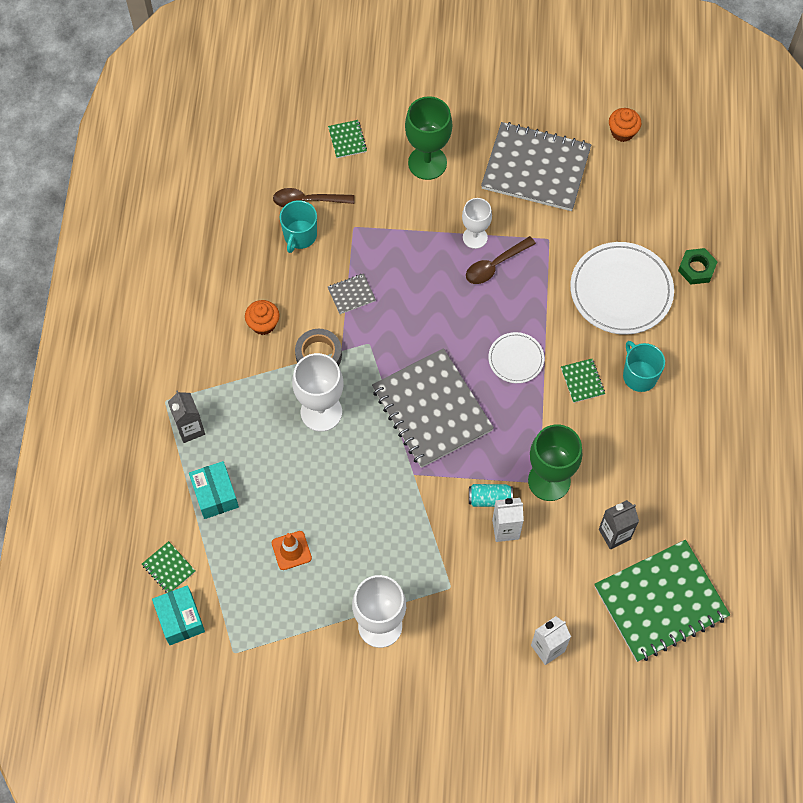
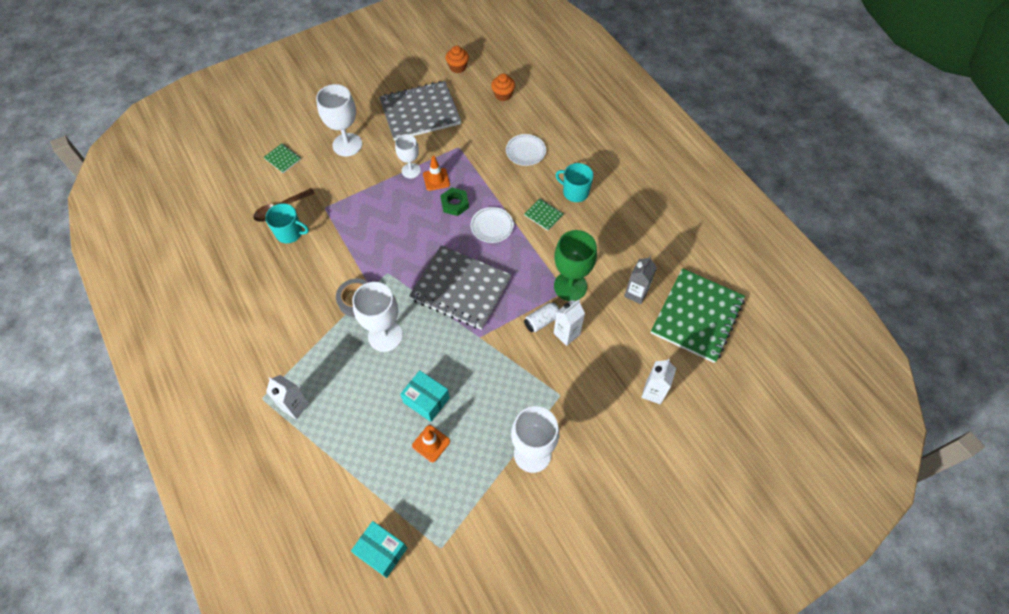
camera: 35 degrees left, 5 degrees down
green notebook [142,541,196,593] -> none
grey carton [168,390,205,443] -> white carton [266,375,309,420]
turquoise box [189,461,239,519] -> turquoise box moved to [400,370,450,422]
orange cupcake [245,300,279,335] -> orange cupcake moved to [491,74,515,101]
turquoise mug [280,200,317,253] -> turquoise mug turned 60 degrees counterclockwise [265,203,309,243]
grey notebook [328,273,376,314] -> none
green goblet [405,96,452,180] -> white goblet [316,84,362,157]
brown spoon [466,236,536,284] -> orange traffic cone [423,156,450,191]
turquoise can [469,484,513,507] -> white can [524,302,559,332]
white plate [570,242,674,335] -> white plate [506,134,546,166], size x0.53
green nut [678,248,718,284] -> green nut moved to [440,187,469,216]

